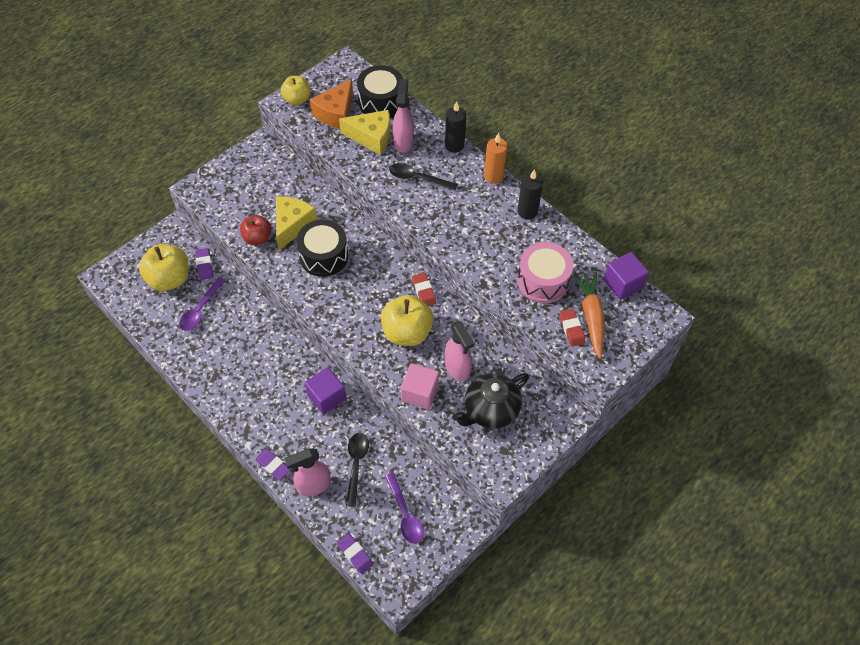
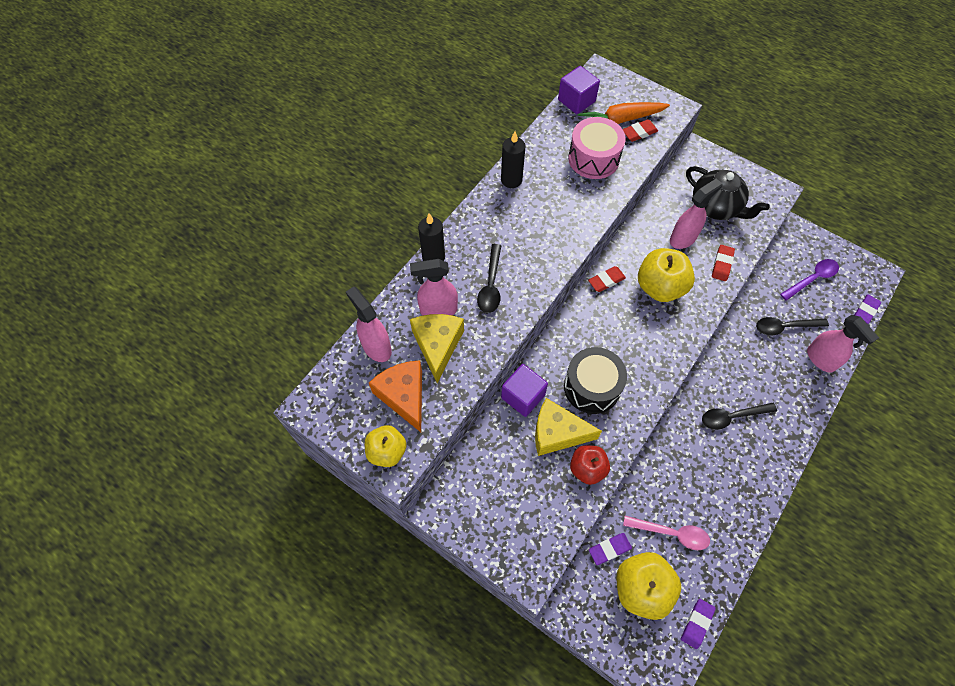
camera: 100 degrees left, 5 degrees up
purple spoon [179,277,225,331] -> pink spoon [623,516,710,550]
purple eraser [255,449,291,480] -> purple eraser moved to [681,599,716,649]
purple cube [305,367,346,414] -> purple cube moved to [501,364,548,417]
orange cheese [310,79,353,128] -> orange cheese turned 135 degrees counterclockwise [369,360,422,432]
black drum [357,65,403,118] -> pink spray bottle [346,287,392,362]
pink cube [401,363,439,410] -> red eraser [712,245,735,281]
orange candle [484,133,508,184] -> none
none -> black spoon [702,403,777,430]

